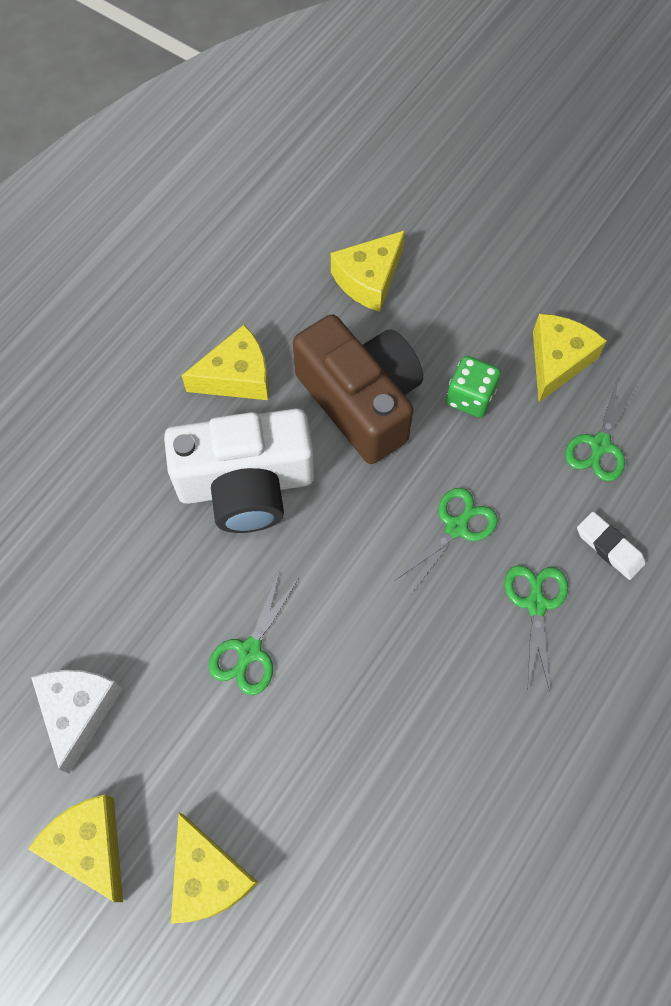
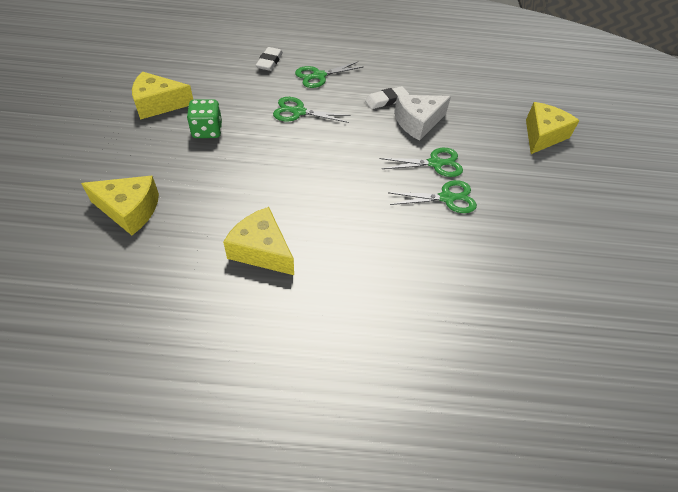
camera: 125 degrees left, 15 degrees down
yellow cheese [28,794,123,902] -> none
white cheese [31,670,122,774] -> white cheese moved to [394,95,451,141]
white camera [164,408,314,533] -> none
brown camera [293,314,423,464] -> none
green scissors [565,378,636,481] -> green scissors moved to [388,180,477,213]
none -> white eraser [365,86,409,109]

